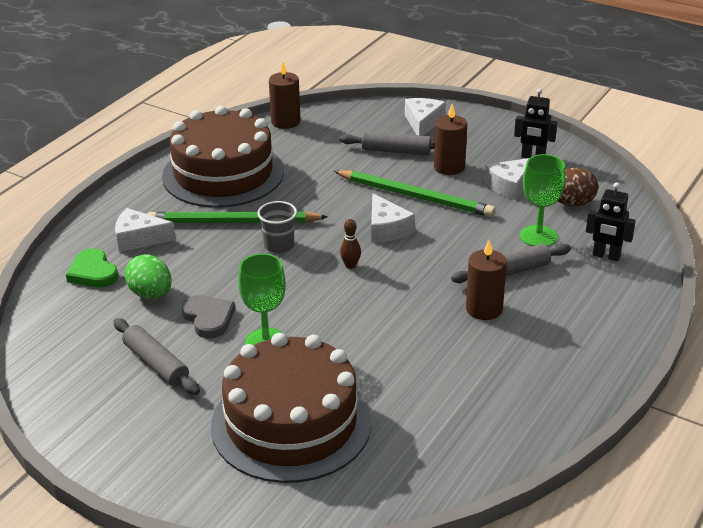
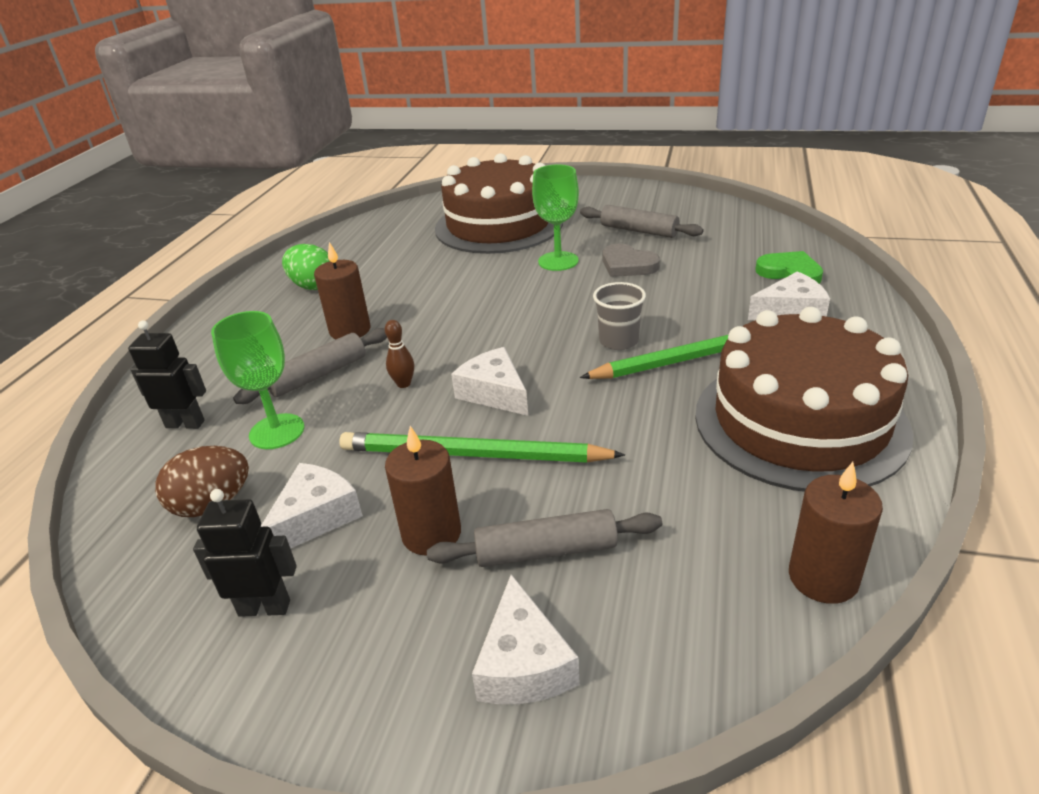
camera: 165 degrees right, 0 degrees up
green egg [125,254,172,299] -> green egg moved to [282,244,329,290]
brown bowling pin [340,219,361,269] -> brown bowling pin moved to [385,320,414,388]

